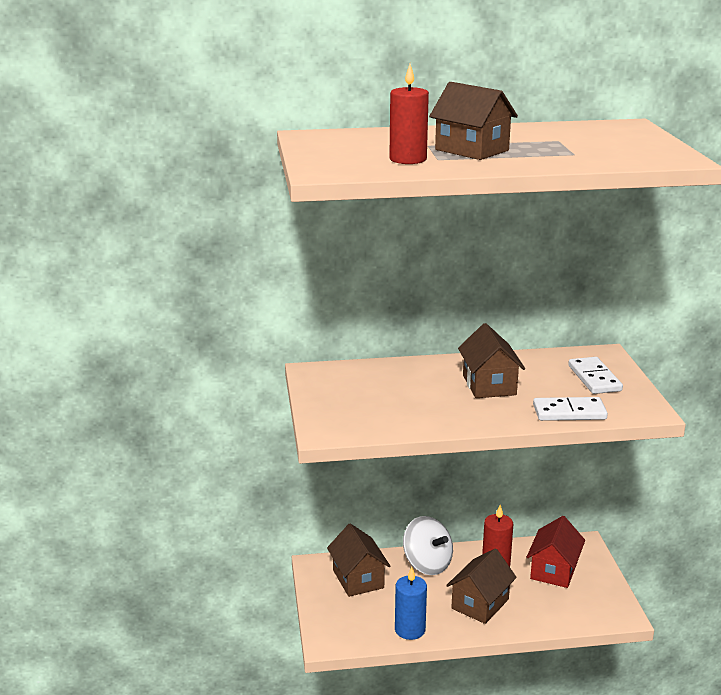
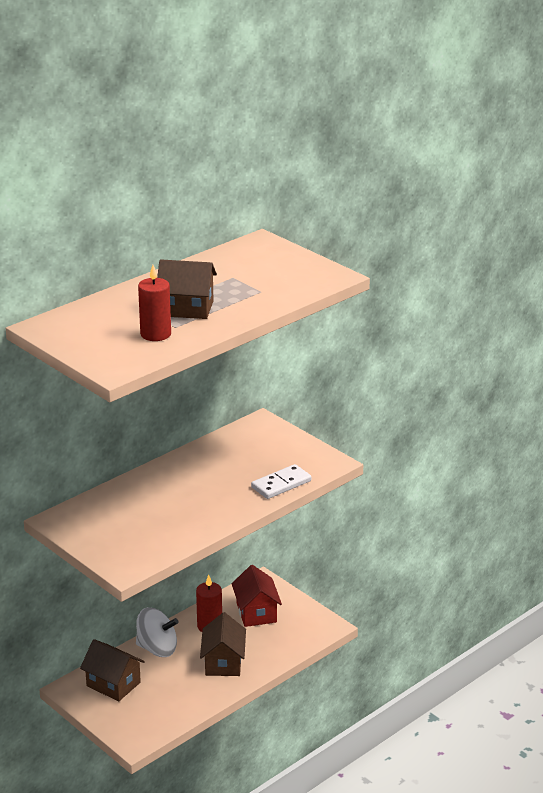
camera: 35 degrees left, 5 degrees up
blue candle [395,567,427,640] -> none
brown house [458,323,525,398] -> none
white domino [568,357,623,394] -> none

